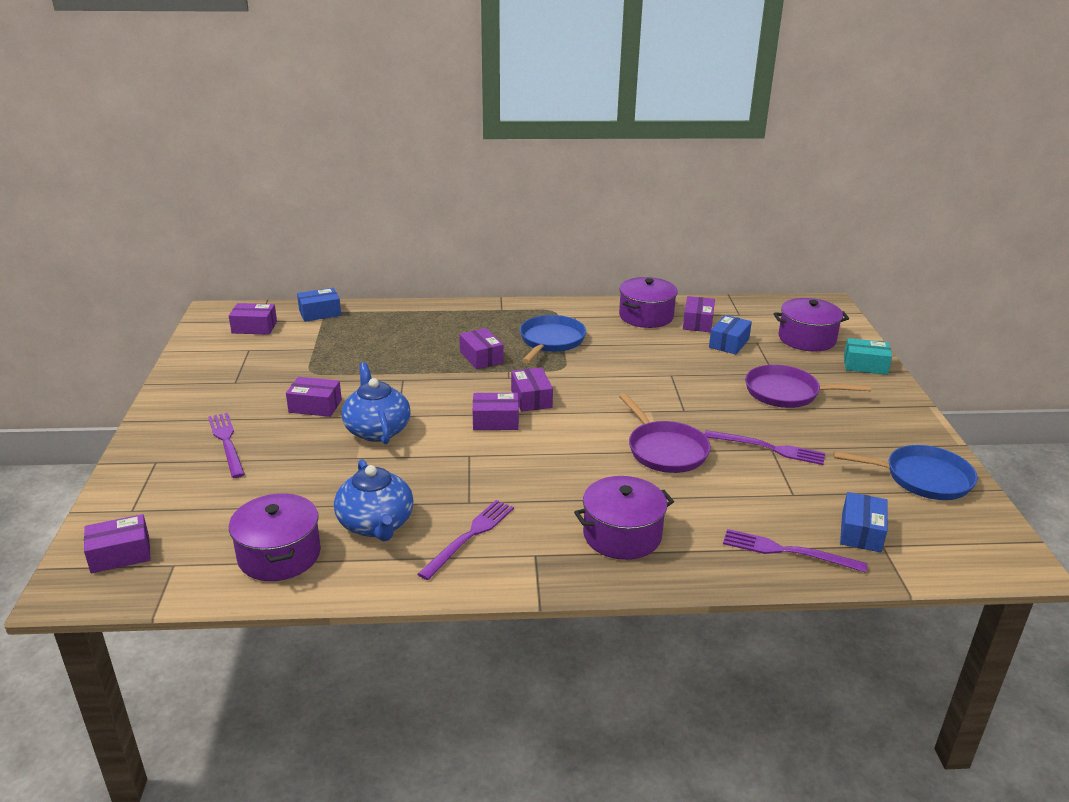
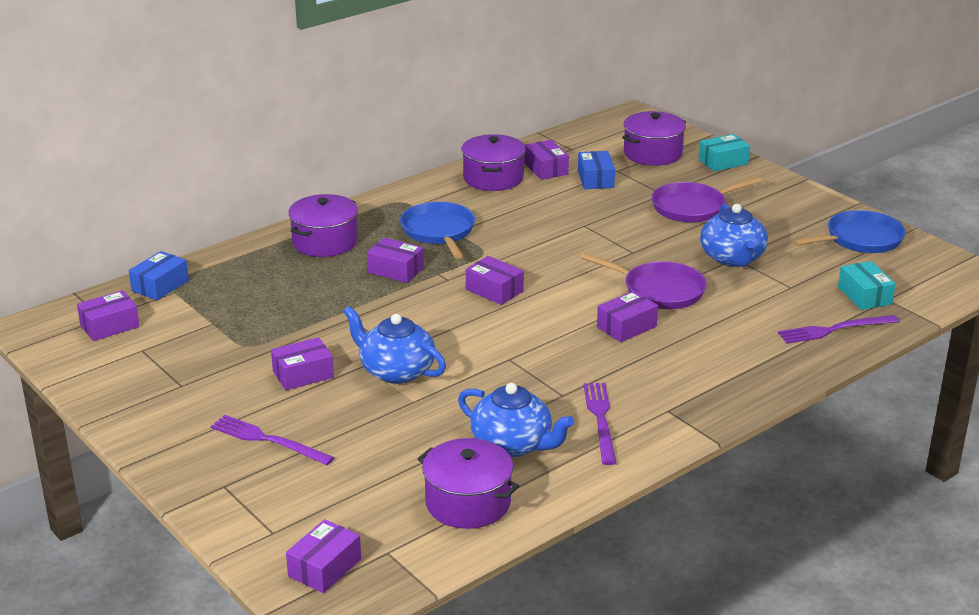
camera: 35 degrees left, 0 degrees up
purple box [473,393,519,430] -> purple box moved to [597,291,658,342]
purple pot [574,476,674,560] -> purple pot moved to [288,194,358,257]
purple fork [704,430,825,465] -> blue teapot [700,204,768,267]
blue box [840,492,887,553] -> turquoise box [838,261,896,310]

